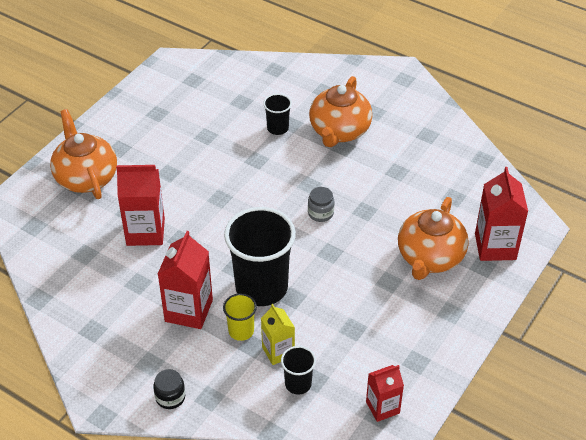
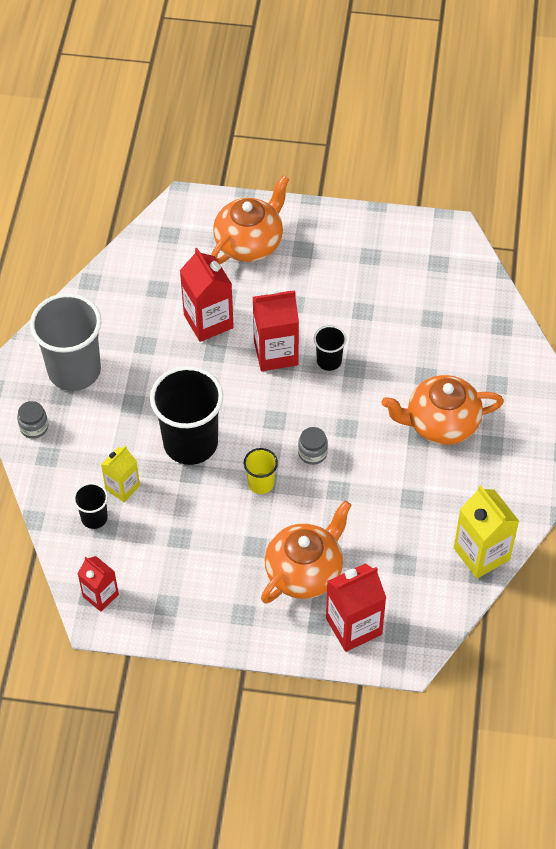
camera: 65 degrees right, 10 degrees up
black jar [153,369,185,409] -> grey jar [17,401,48,439]
red carton [158,231,213,329] -> red carton moved to [253,290,299,371]
yellow cup [223,293,257,341] -> yellow cup moved to [244,448,278,494]
black cup [263,94,292,135] -> black cup moved to [314,325,346,371]
orange teapot [398,197,469,280] -> orange teapot turned 135 degrees clockwise [261,500,352,603]
none -> grey cup [30,293,101,391]
none -> yellow carton [454,485,519,579]

